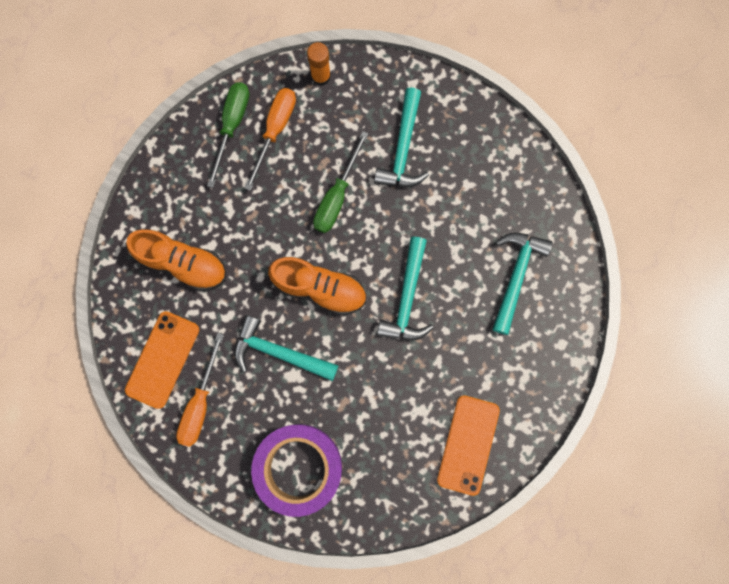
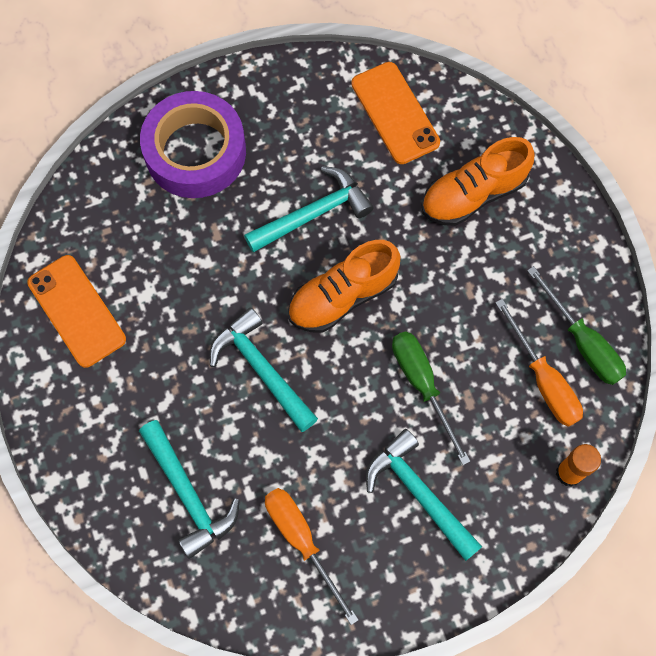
camera: 130 degrees right, 10 degrees down
orange screwdriver [176,333,224,447] -> orange screwdriver moved to [265,488,359,625]

